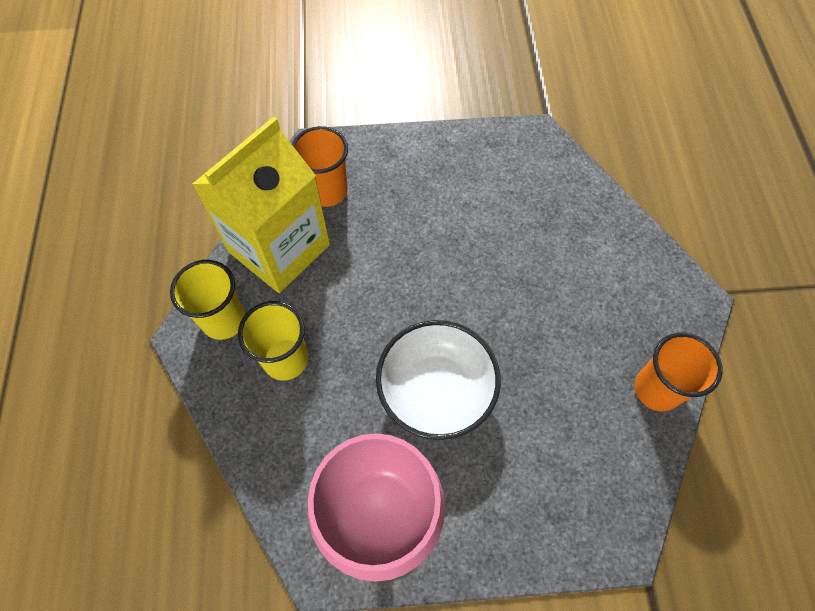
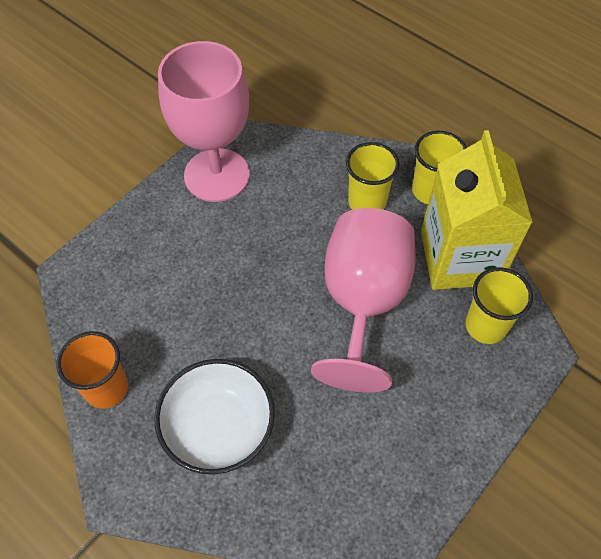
camera: 135 degrees right, 5 degrees down
orange cup [292,126,348,207] -> yellow cup [465,267,533,344]
white bowl [376,320,501,440] -> white bowl moved to [154,359,275,475]
none -> pink goblet [311,208,416,393]

